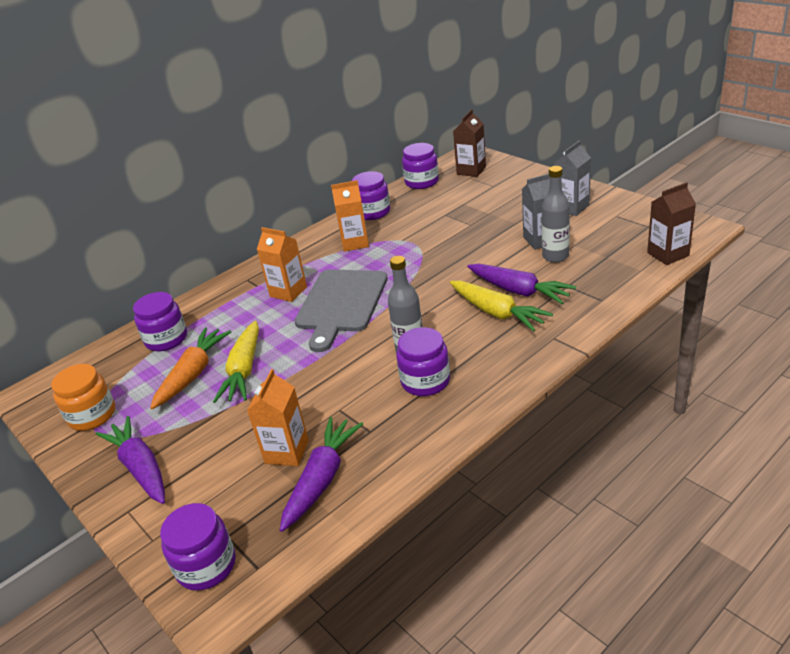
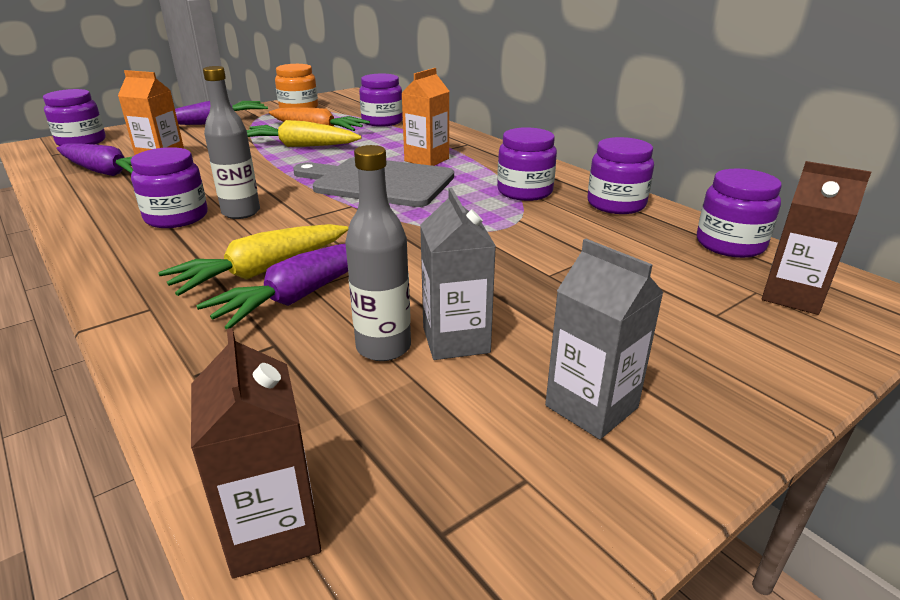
camera: 90 degrees right, 5 degrees down
orange carton [331,180,369,252] -> purple jar [497,127,557,201]

